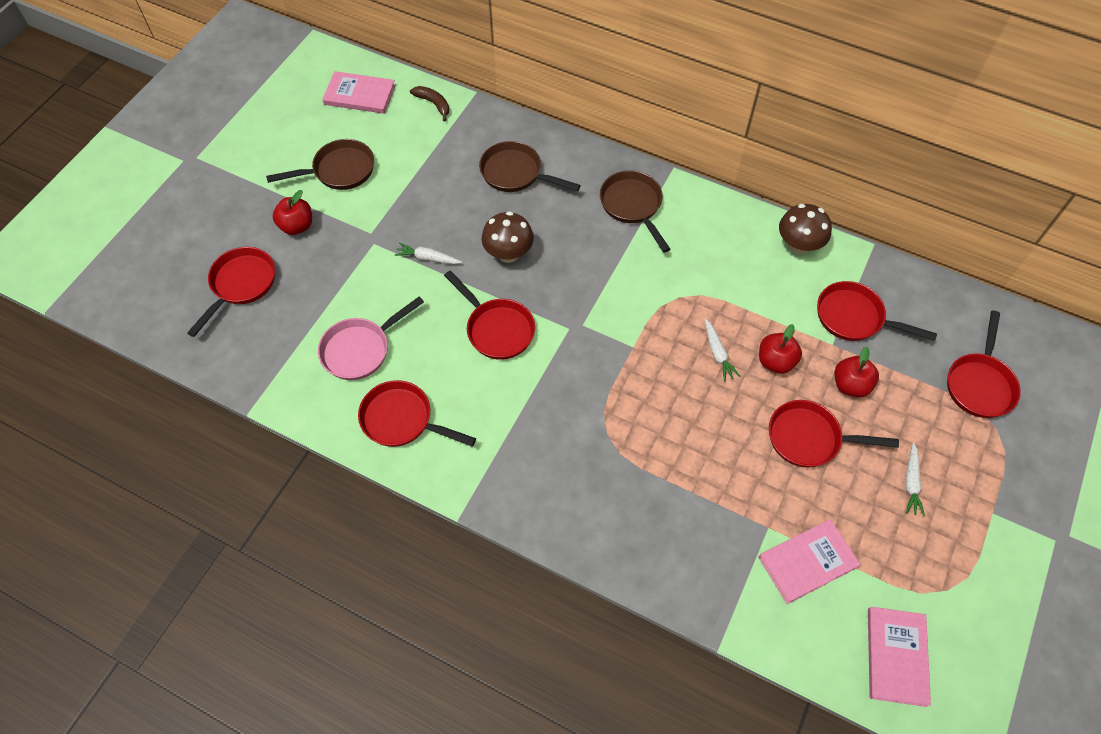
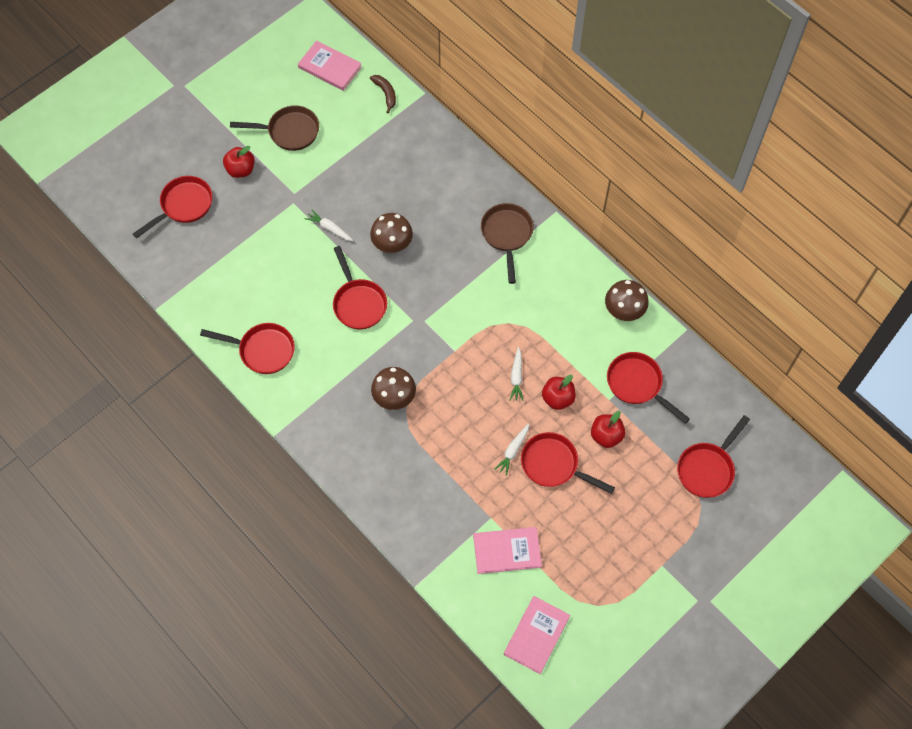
camera: 20 degrees right, 5 degrees up
pink pan [318,296,424,380] -> none
red pan [358,380,476,447] -> red pan turned 150 degrees clockwise [200,323,295,374]
brown pan [479,141,581,192] -> none
white carrot [906,443,925,516] -> white carrot moved to [494,423,529,476]
none -> brown mushroom [371,367,416,410]

